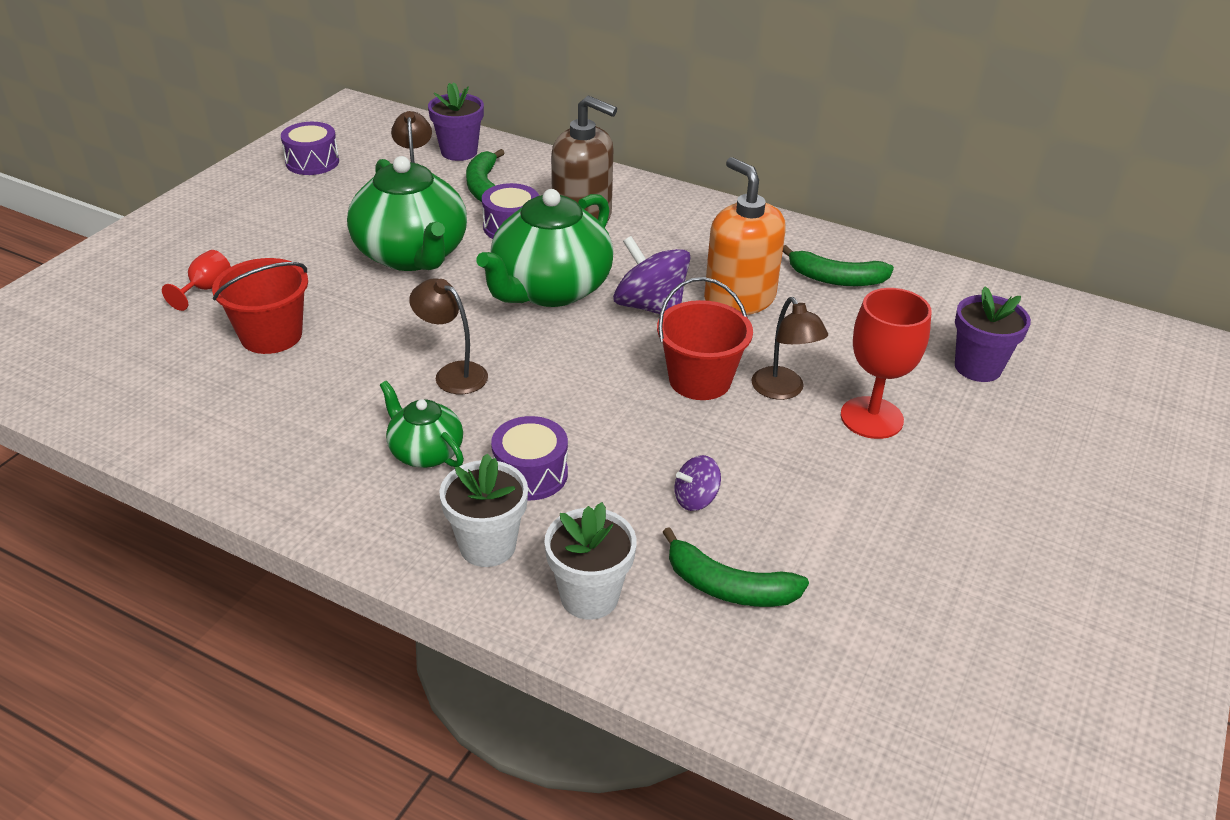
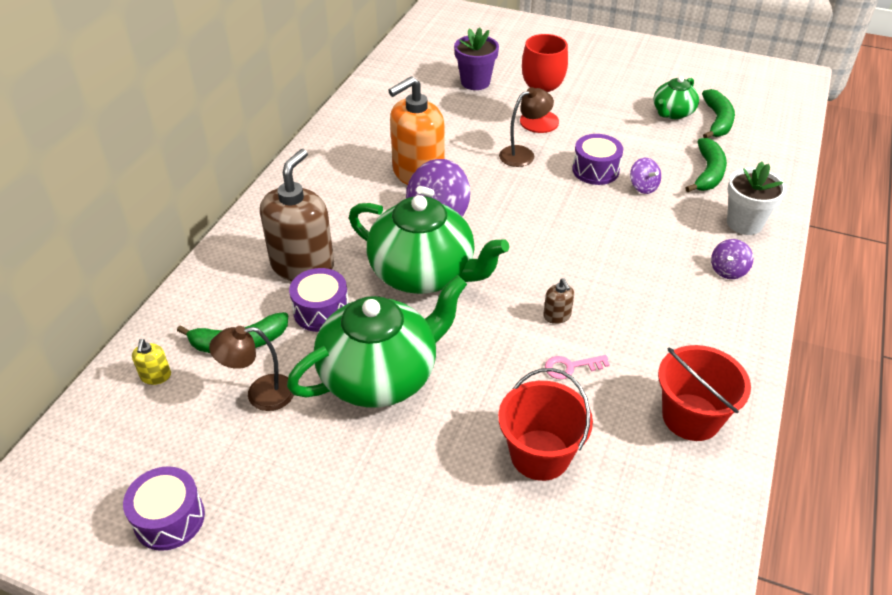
camera: 95 degrees left, 5 degrees up
red goblet [162,250,231,311] -> none
green teapot [380,381,464,468] -> green teapot moved to [653,76,699,119]
brown lamp [409,278,488,394] -> brown soap dispenser [543,278,574,324]
purple flower pot [428,82,484,161] -> yellow soap dispenser [132,339,171,385]
white flower pot [439,453,528,567] -> purple spinning top [711,239,753,279]
purple drum [491,416,568,500] -> purple drum moved to [572,134,623,185]
red bucket [657,277,753,400] -> red bucket moved to [658,345,751,441]
green banana [783,245,894,286] -> green banana moved to [702,89,735,138]
none -> pink key [545,355,610,379]

